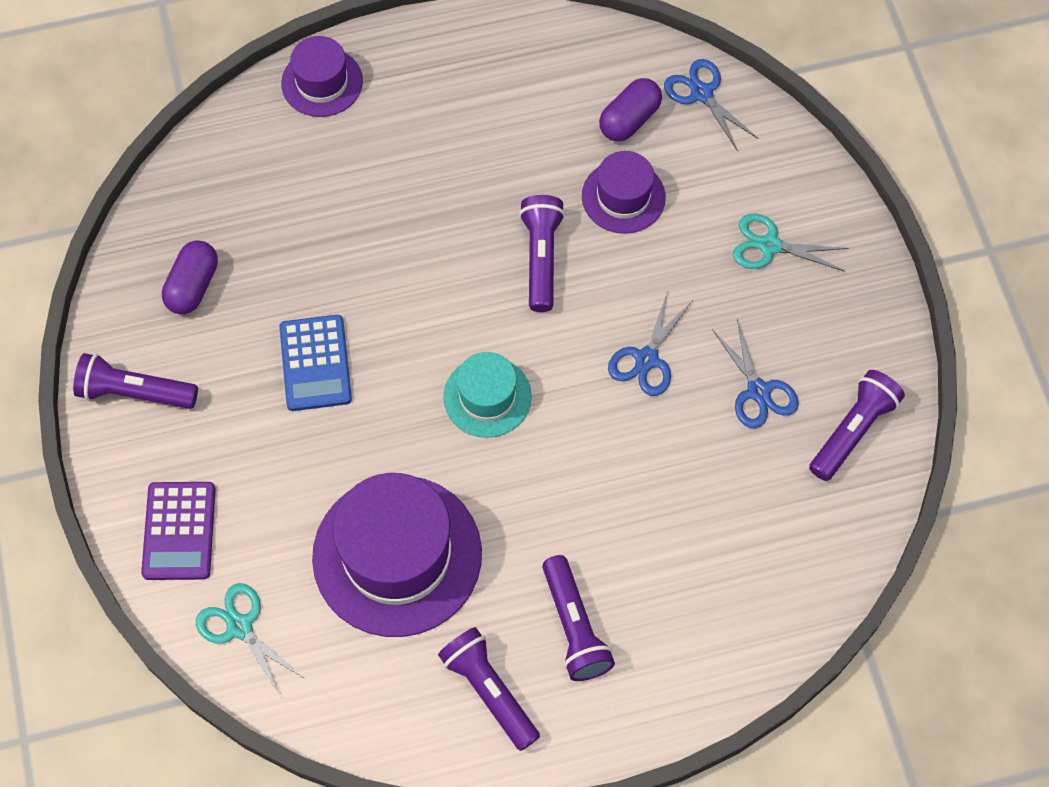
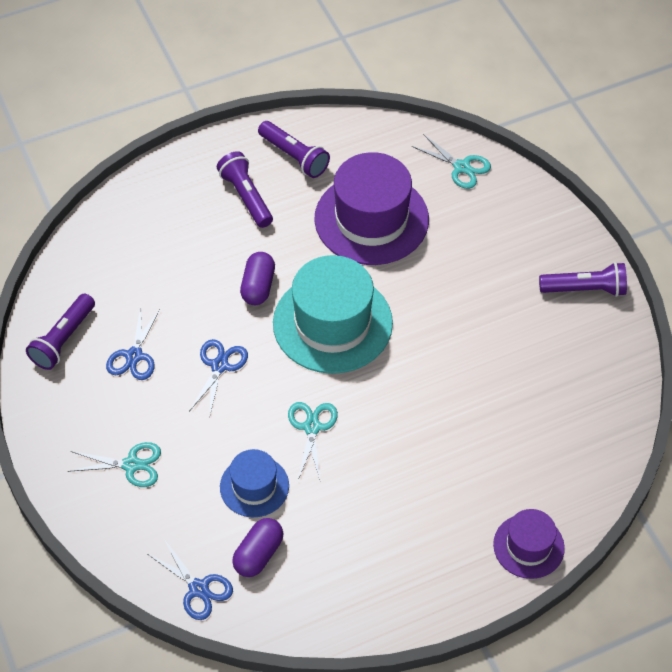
camera: 170 degrees right, 10 degrees down
purple calculator [141,482,216,580] -> none
purple capsule [162,240,218,314] -> purple capsule moved to [240,252,275,305]
blue calculator [279,315,352,411] -> none
turquoise hat [443,352,532,438] -> turquoise hat [273,255,393,374], size x1.85
purple flashlight [519,195,565,312] -> turquoise scissors [288,402,338,480]
purple hat [582,151,666,234] -> blue hat [220,449,289,517]
blue scissors [712,319,799,429] -> blue scissors turned 135 degrees counterclockwise [106,306,161,380]

